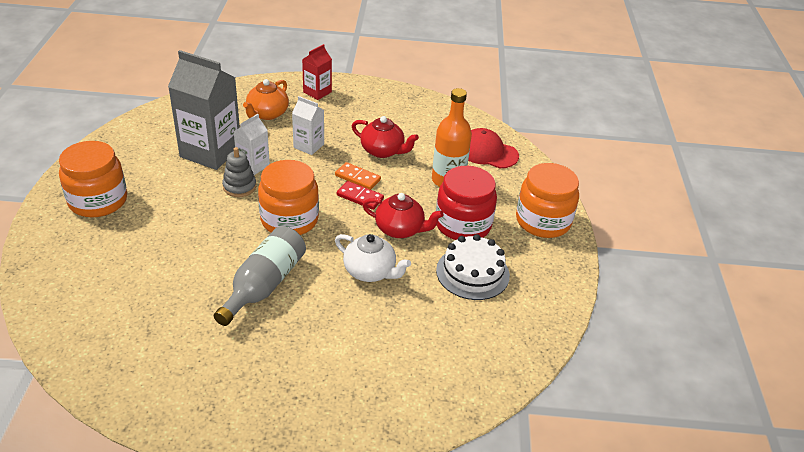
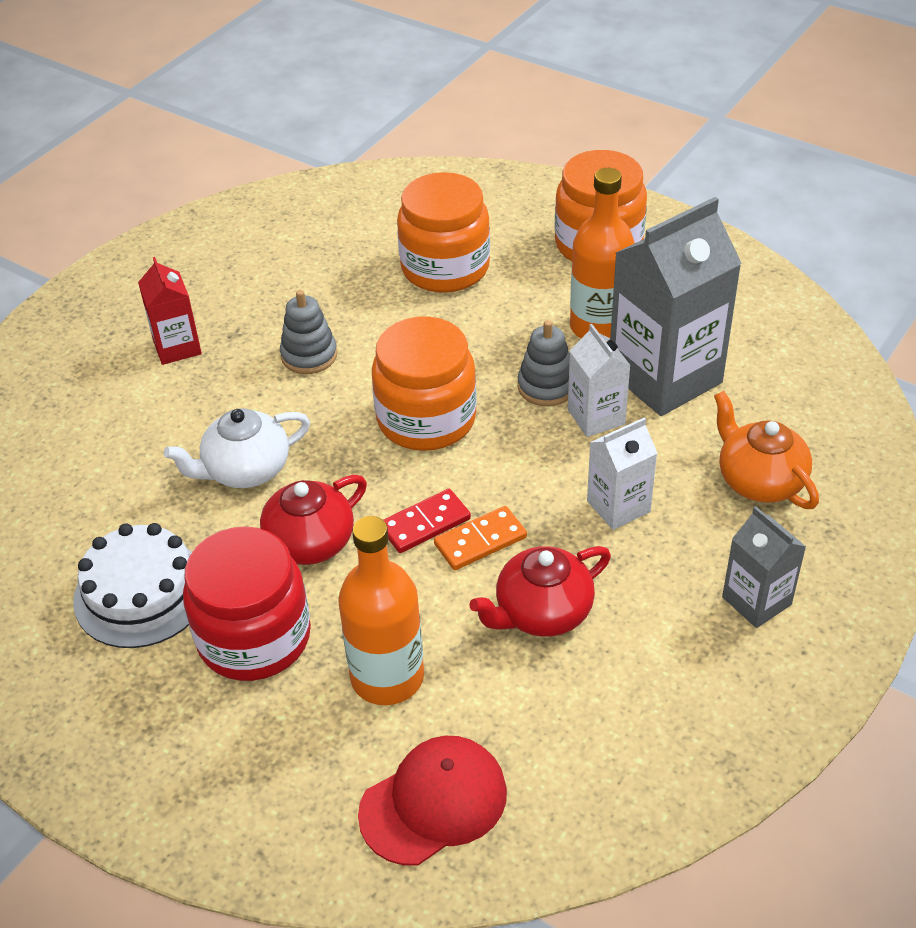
camera: 125 degrees right, 5 degrees up
grey bottle [214,226,306,326] -> grey stacking toy [280,290,337,374]
red carton [302,44,332,100] -> red carton moved to [138,257,202,365]
orange jar [516,163,579,238] -> orange jar moved to [397,172,490,293]
none -> orange bottle [570,168,635,338]
none -> grey carton [722,506,806,628]

